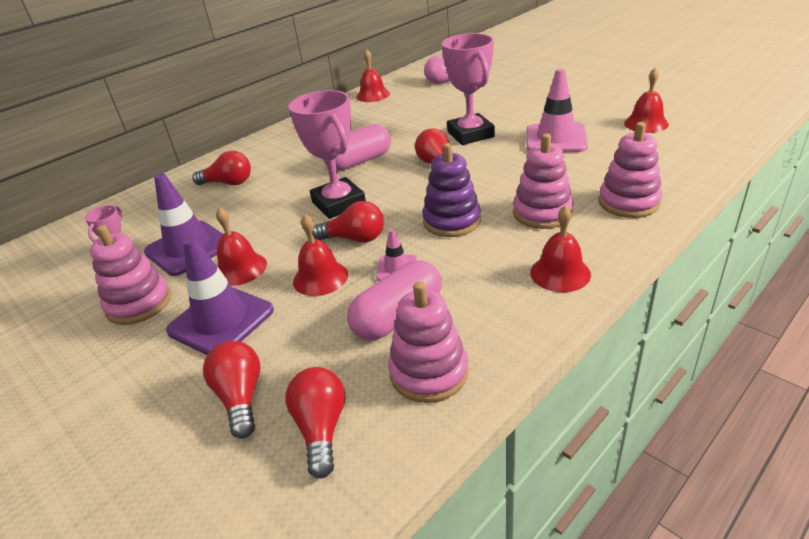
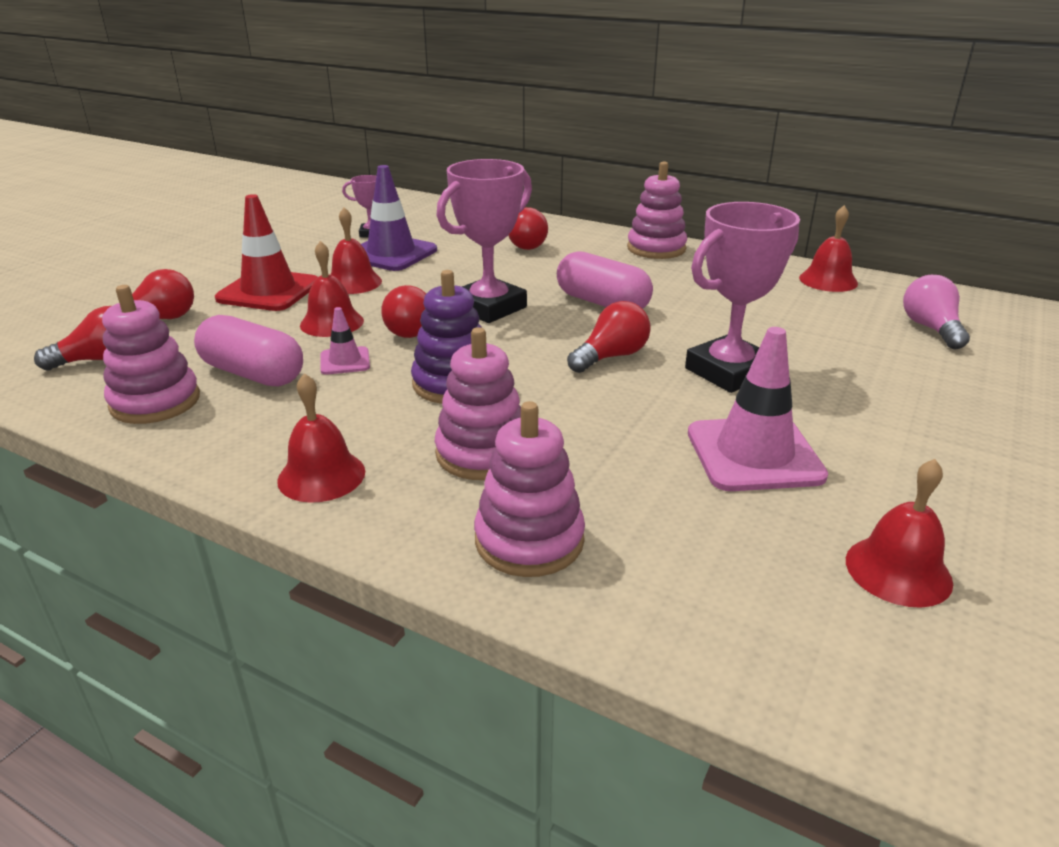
camera: 70 degrees right, 5 degrees down
pink stacking toy [90,225,171,325] -> pink stacking toy moved to [627,162,687,259]
purple traffic cone [166,237,274,355] -> red traffic cone [215,194,317,311]

